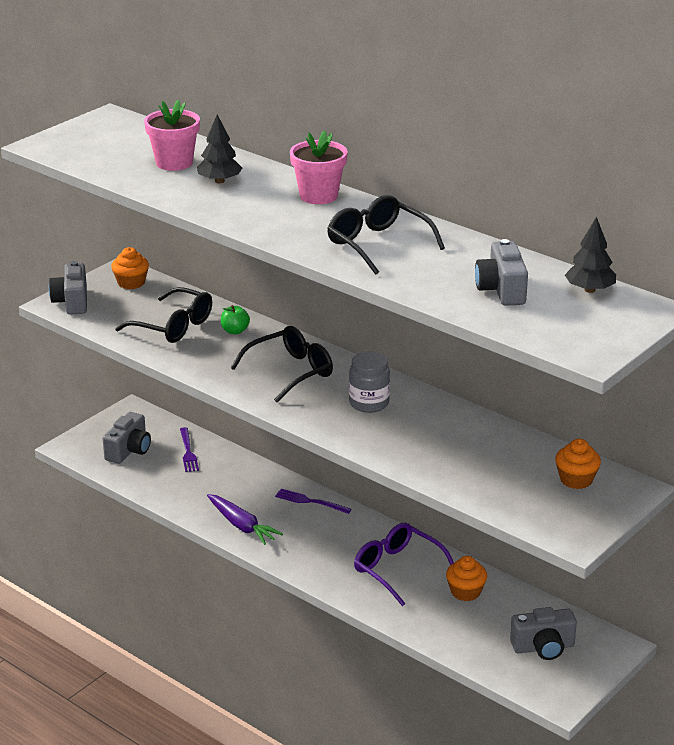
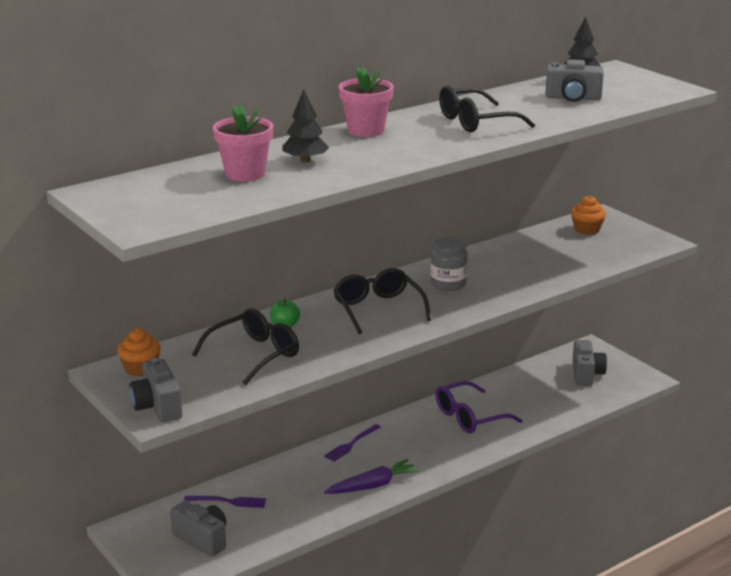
camera: 75 degrees left, 5 degrees down
grey camera [49,261,87,315] -> grey camera turned 60 degrees clockwise [129,358,182,422]
orange cupcake [446,556,487,601] -> none

